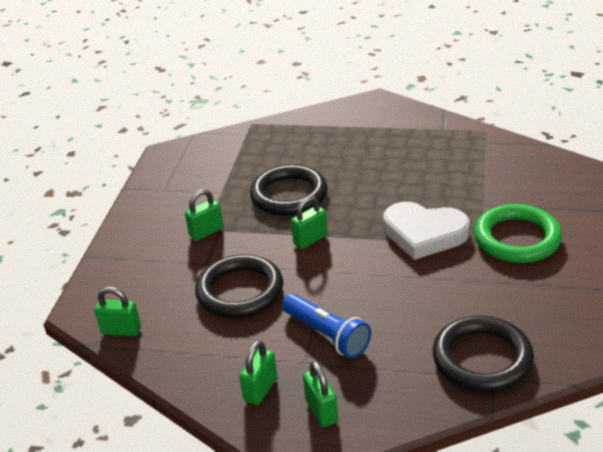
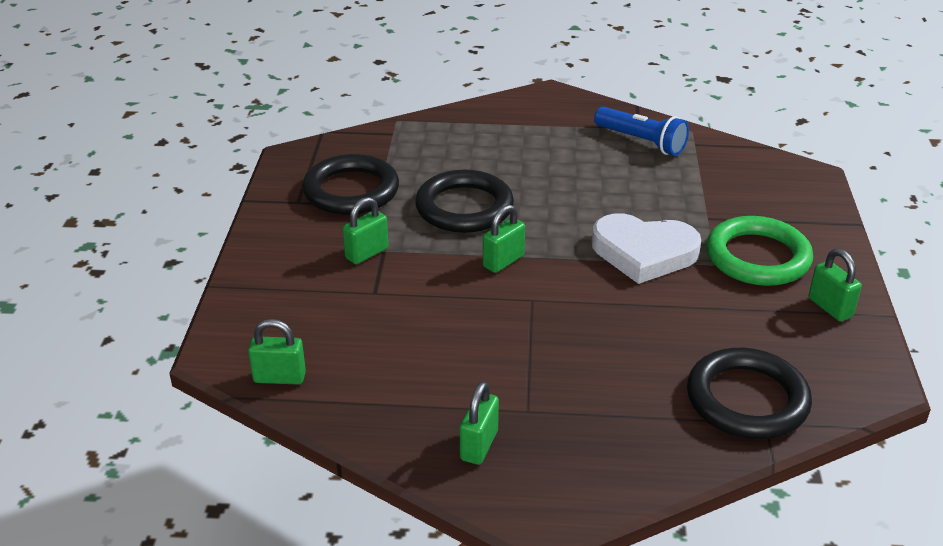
camera: 10 degrees left, 0 degrees up
black ring [195,254,283,319] -> black ring moved to [302,154,399,215]
blue flashlight [282,294,371,358] -> blue flashlight moved to [594,107,689,156]
green padlock [303,361,338,427] -> green padlock moved to [808,249,862,322]

